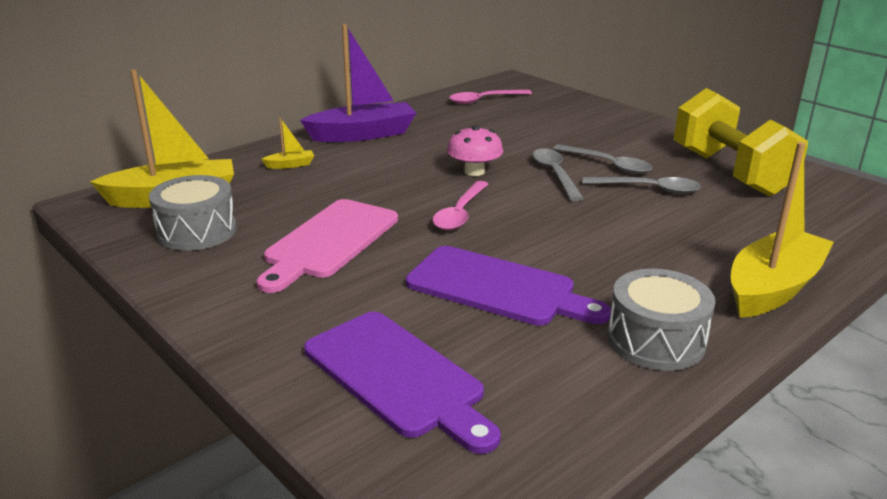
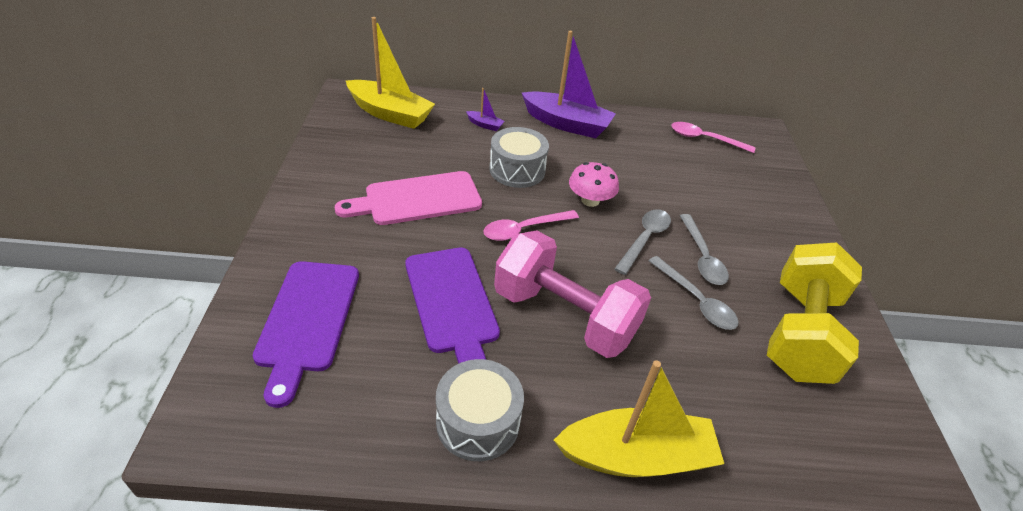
camera: 40 degrees right, 15 degrees up
grey drum [149,175,237,251] -> grey drum moved to [489,127,549,188]
yellow boat [261,118,314,169] -> purple boat [466,88,505,131]
none -> pink dumbbell [494,230,651,358]

